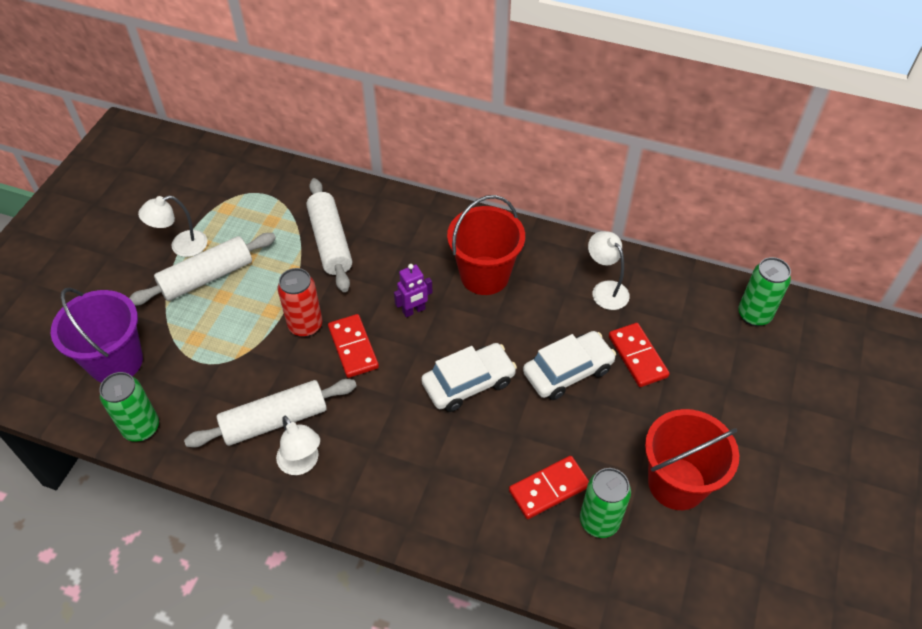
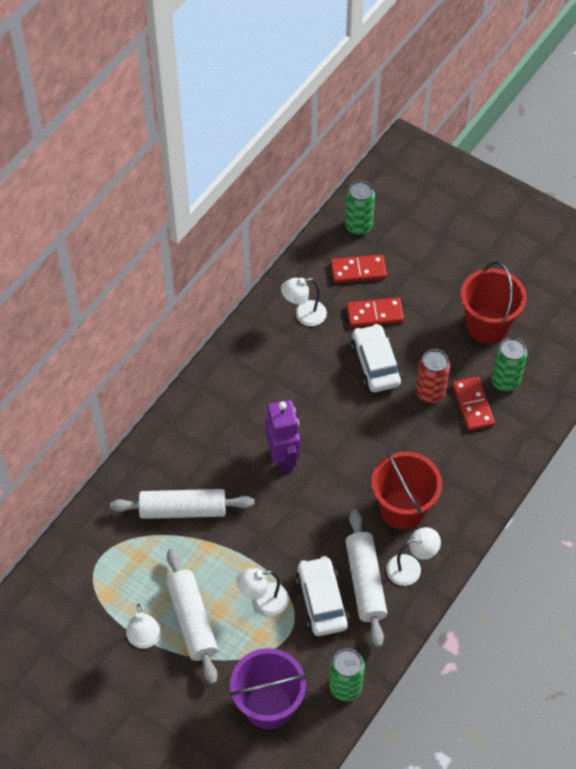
camera: 75 degrees left, 5 degrees up
red can [278,268,322,337] -> red can moved to [416,349,450,403]
red domino [328,314,379,378] -> red domino moved to [331,254,387,283]
purple robot [394,264,433,317] -> purple robot [265,400,300,474], size x1.70
white car [421,343,517,412] -> white car moved to [296,556,349,636]
red bucket [447,195,525,295] -> red bucket moved to [371,450,442,530]
none -> white lamp [236,568,289,615]

